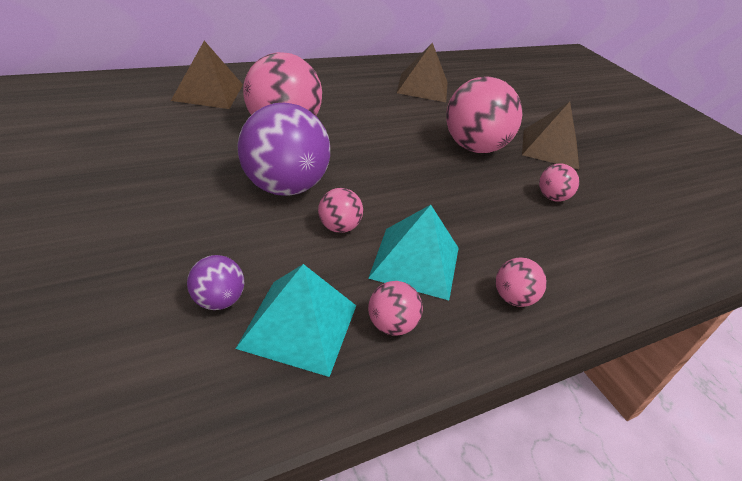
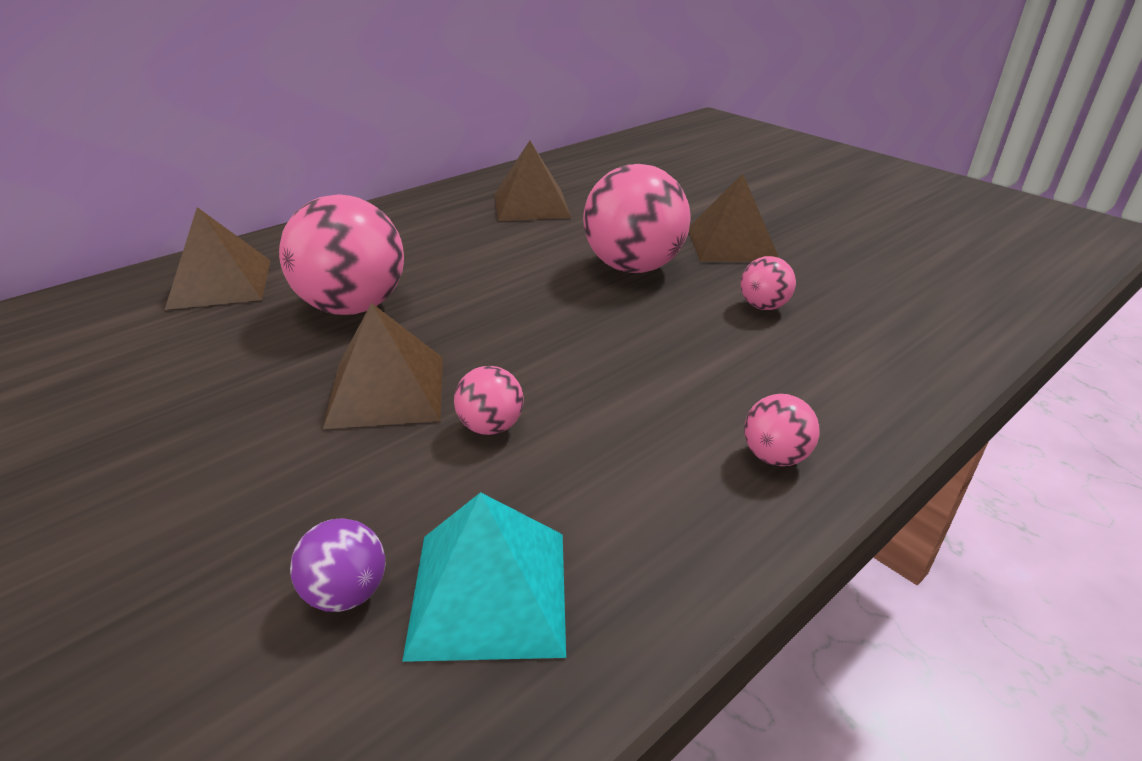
camera: 10 degrees left, 5 degrees down
purple ball [237,103,330,196] -> brown pyramid [323,303,443,429]
turquoise pyramid [368,205,459,300] -> none
pink ball [368,281,423,336] -> none

